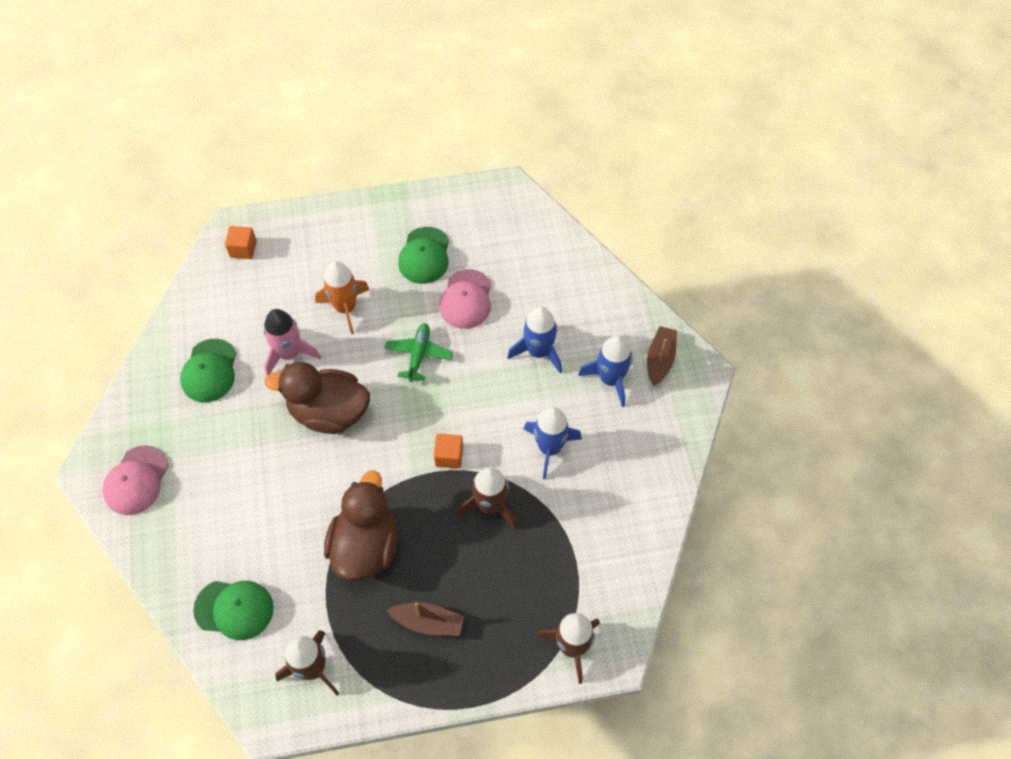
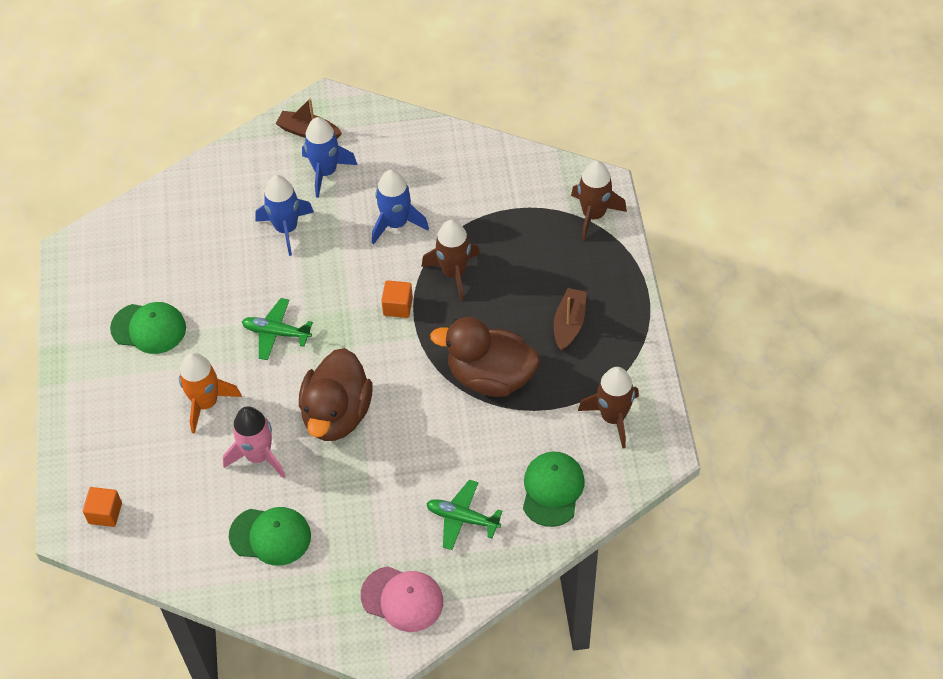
camera: 85 degrees left, 5 degrees down
pink cap [439,269,491,329] -> none
none -> green plane [426,480,503,550]

